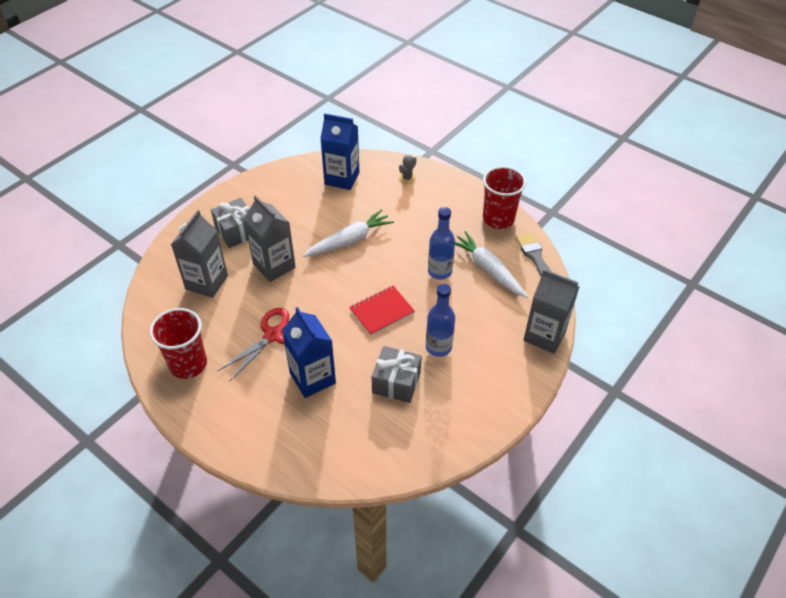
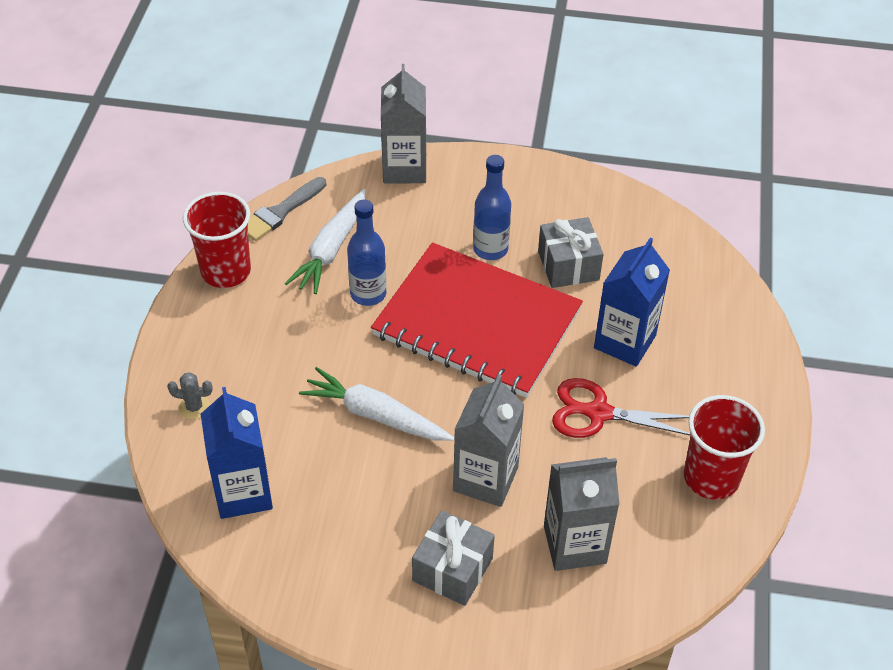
camera: 120 degrees left, 0 degrees up
red notebook [349,286,415,336] -> red notebook [371,242,583,398], size x2.25

